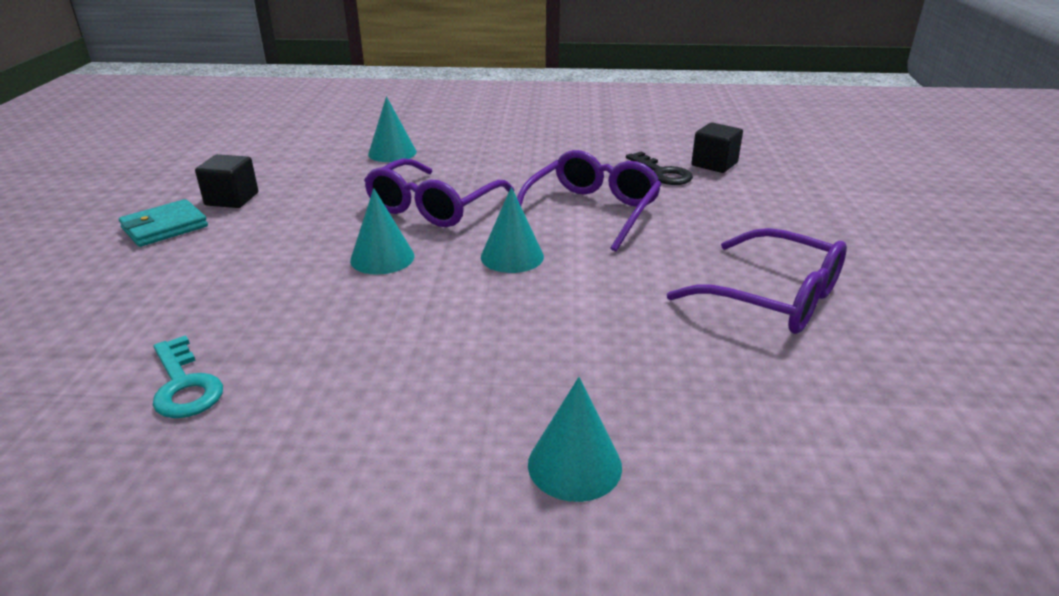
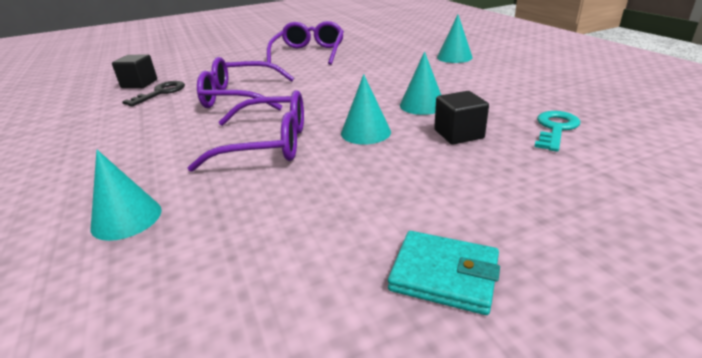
camera: 115 degrees left, 0 degrees up
black cube [195,154,258,208] -> black cube moved to [434,91,489,145]
turquoise cone [481,187,544,273] -> turquoise cone moved to [400,51,441,115]

